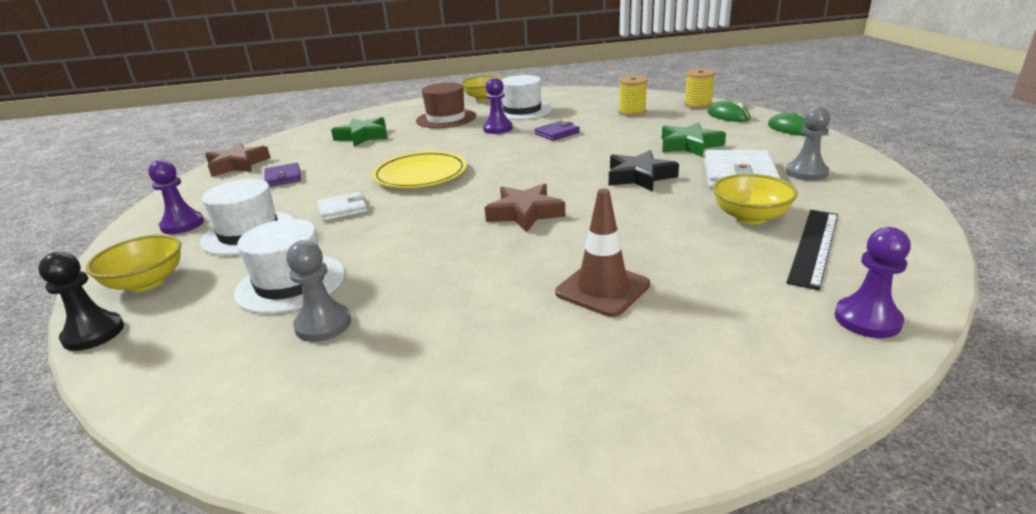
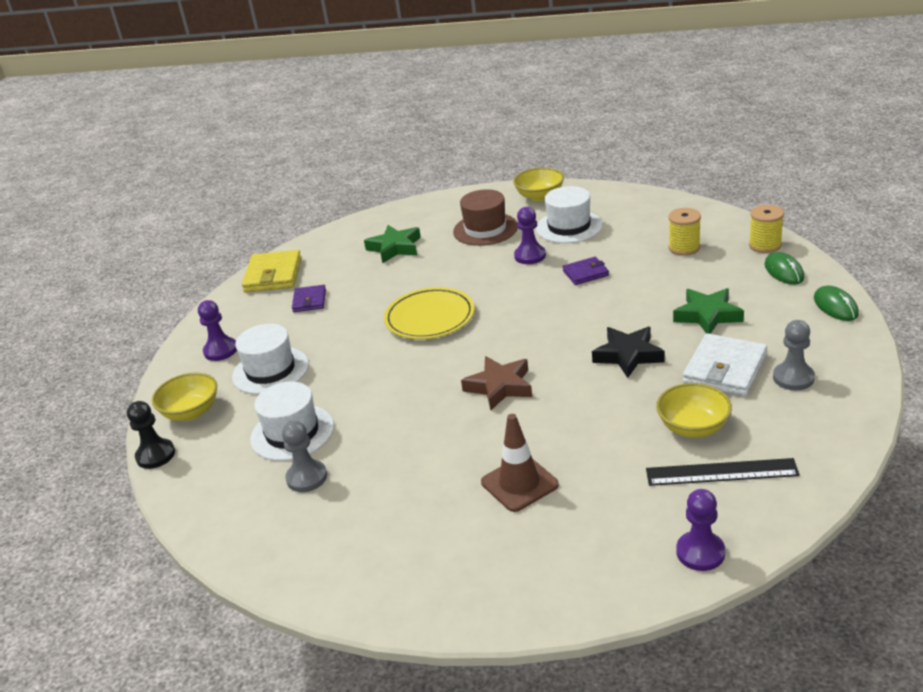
camera: 20 degrees right, 5 degrees up
brown star [205,143,270,177] -> yellow wallet [242,250,301,293]
white wallet [317,192,367,221] -> none
black ruler [786,210,838,290] -> black ruler turned 45 degrees clockwise [646,458,800,486]

